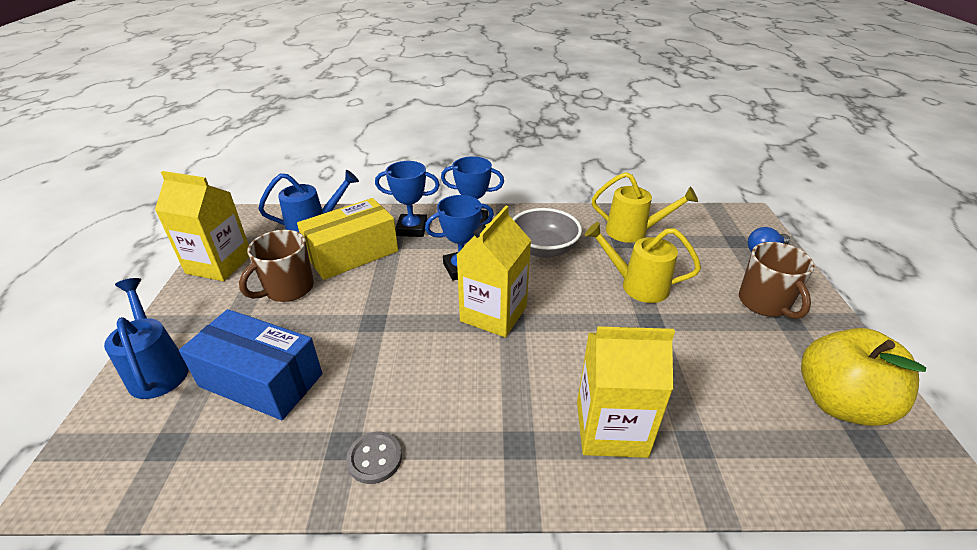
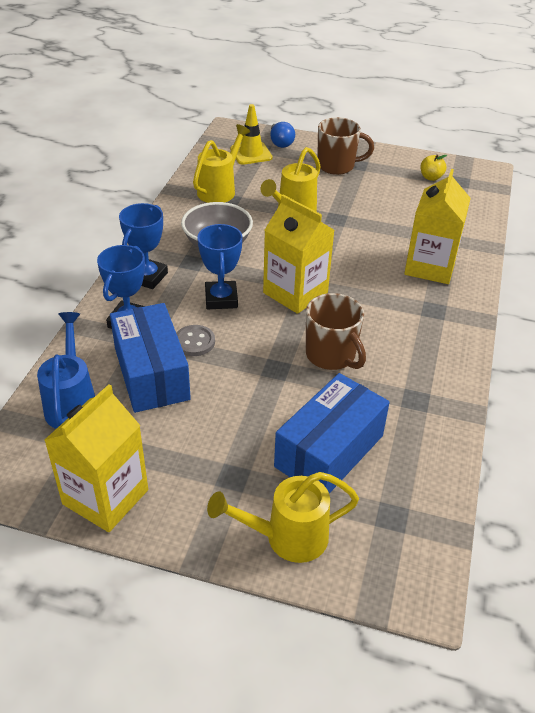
camera: 75 degrees left, 5 degrees up
blue watering can [104,278,189,399] -> yellow watering can [207,472,359,563]
brown mug [239,230,314,302] -> brown mug moved to [306,293,366,370]
yellow box [297,198,398,280] -> blue box [110,303,191,413]
grey button [346,432,402,484] -> grey button moved to [176,325,215,356]
yellow apple [801,328,926,426] -> yellow apple [421,155,447,181], size x0.43
none -> yellow traffic cone [230,104,273,165]

